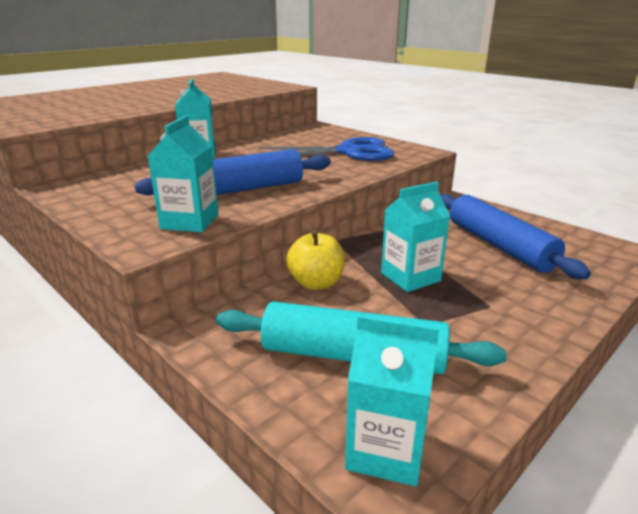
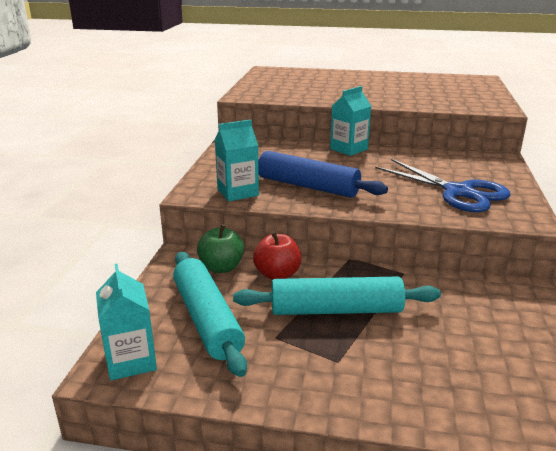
camera: 55 degrees right, 0 degrees up
yellow apple [286,230,345,290] -> red apple [253,231,301,280]
turquoise carton [381,182,450,292] -> turquoise rolling pin [233,277,441,315]
blue rolling pin [440,194,591,279] -> none
none -> green apple [197,224,244,273]

